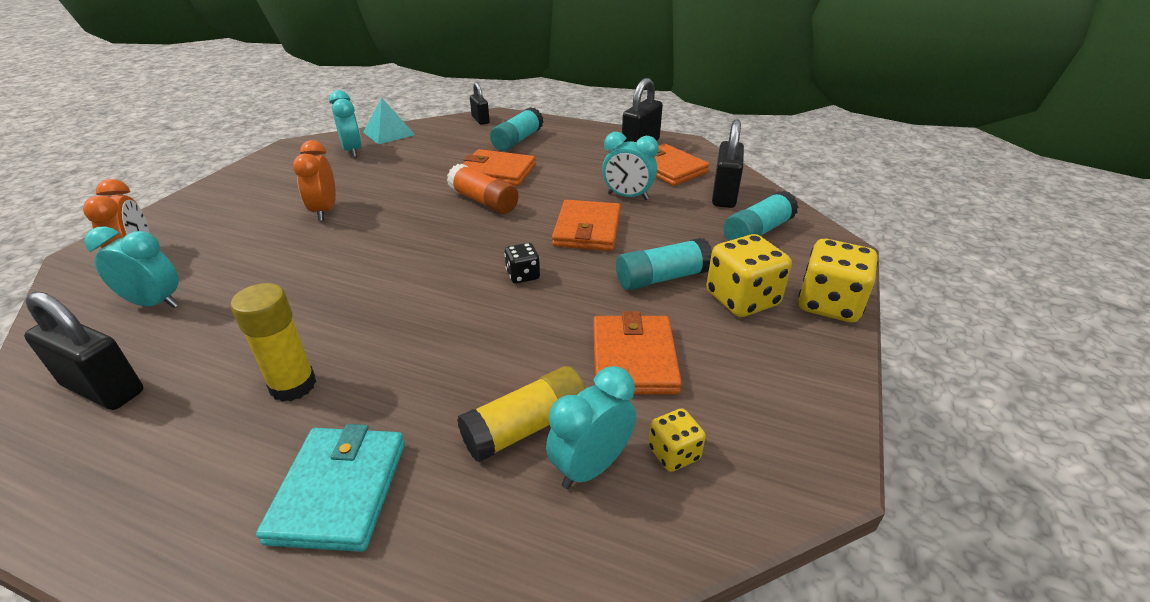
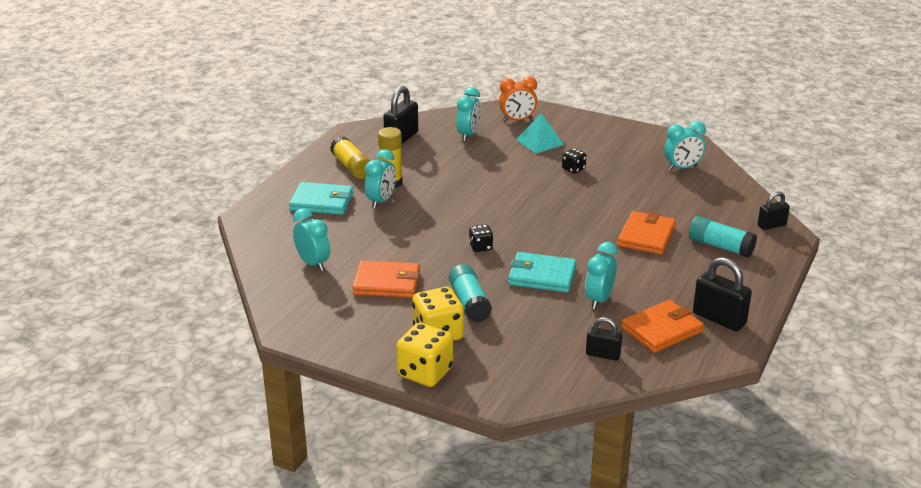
camera: 95 degrees right, 5 degrees down
orange clock [293,140,336,221] -> black dice [562,148,586,174]
turquoise pyramid [363,98,415,144] -> turquoise pyramid moved to [516,113,564,154]
orange glue stick [447,164,519,214] -> none
yellow glue stick [457,366,586,462] -> yellow glue stick moved to [330,136,371,179]
orange wallet [552,200,621,251] -> turquoise wallet [508,252,576,293]
yellow dice [649,408,706,472] -> none
black padlock [712,119,744,208] -> black padlock [586,317,622,361], size x0.61
turquoise glue stick [723,190,798,241] -> none
none -> turquoise clock [365,149,396,209]

